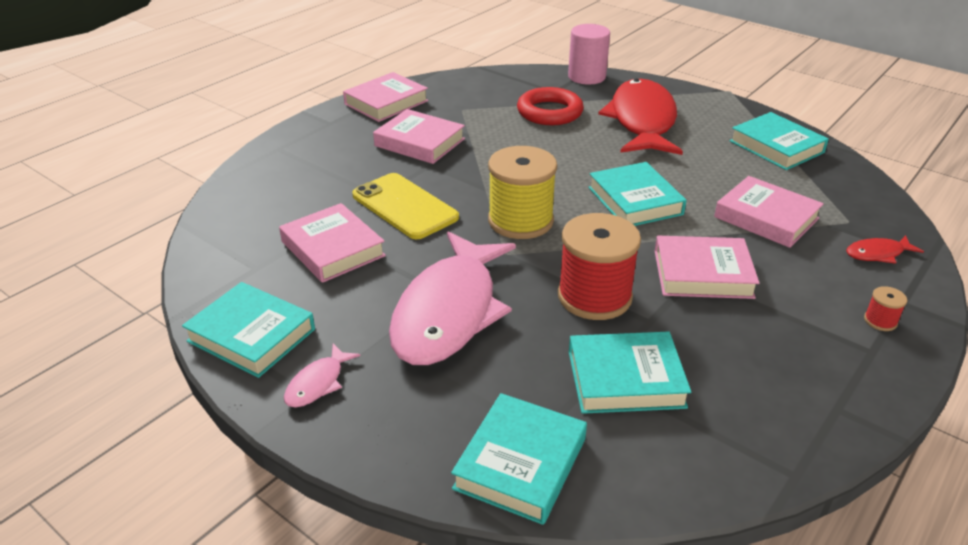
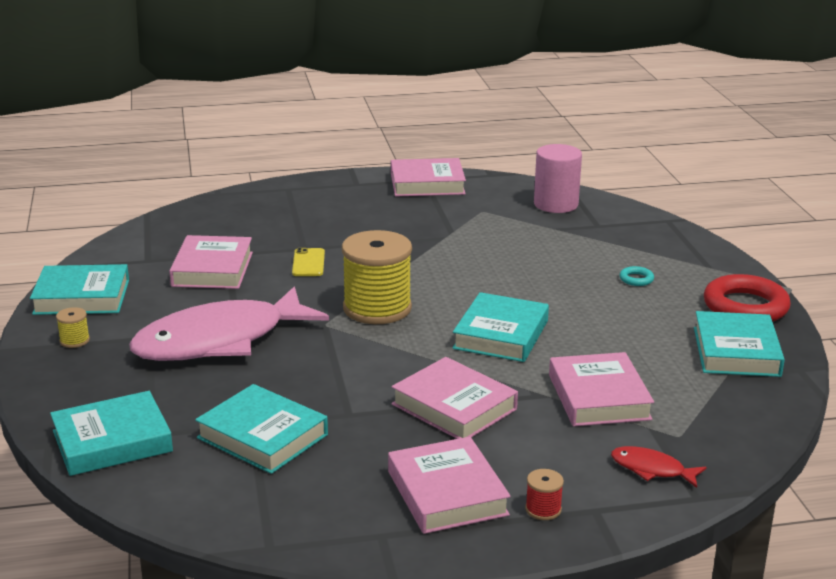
camera: 40 degrees right, 10 degrees down
turquoise book [182,282,315,378] -> turquoise book turned 75 degrees counterclockwise [30,264,129,315]
pink fish [284,344,360,408] -> yellow spool [56,307,90,348]
yellow phone [352,173,459,239] -> yellow phone [292,248,325,276], size x0.52
pink book [373,109,465,164] -> pink book moved to [388,437,511,534]
red ring [517,87,584,125] -> red ring moved to [704,274,791,322]
red spool [558,213,641,320] -> none
pink cylinder [568,24,610,84] -> pink cylinder moved to [534,144,582,213]
red fish [598,79,683,155] -> turquoise ring [620,266,654,286]

